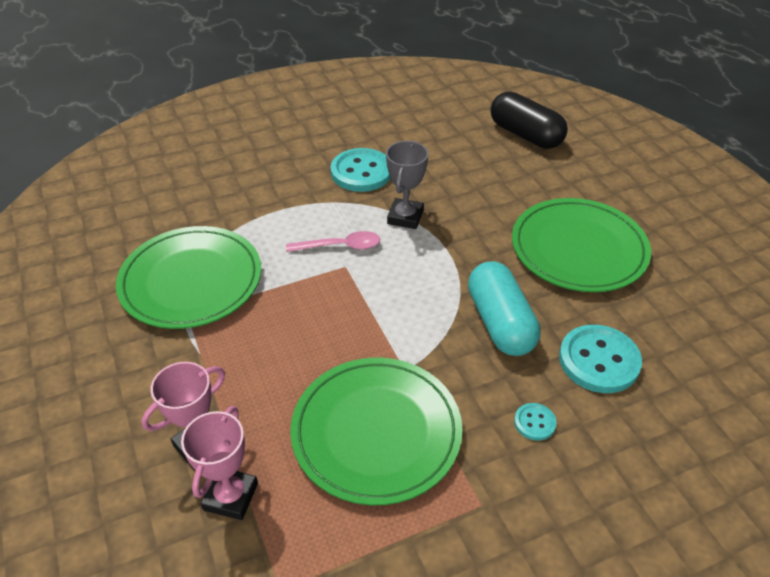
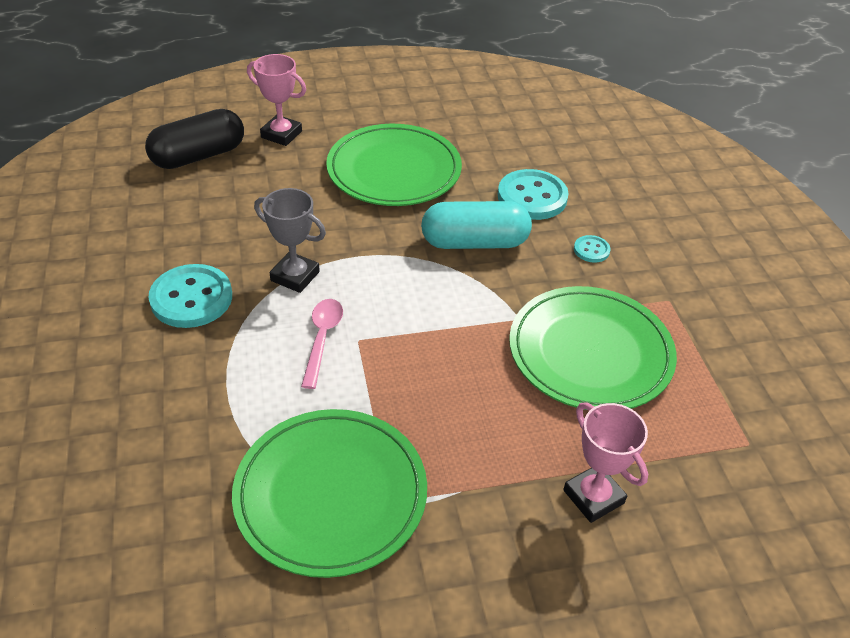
camera: 80 degrees left, 0 degrees up
pink trophy [181,406,258,520] -> pink trophy moved to [247,54,306,146]

